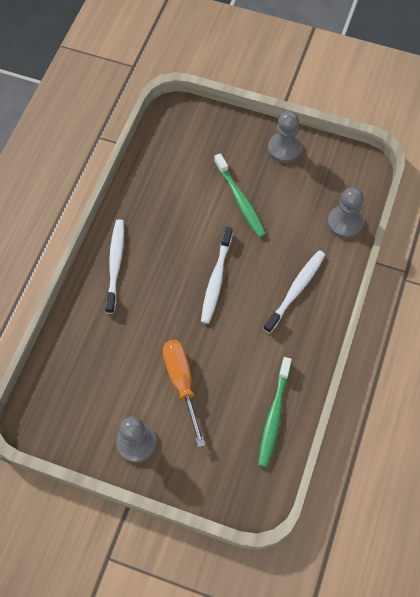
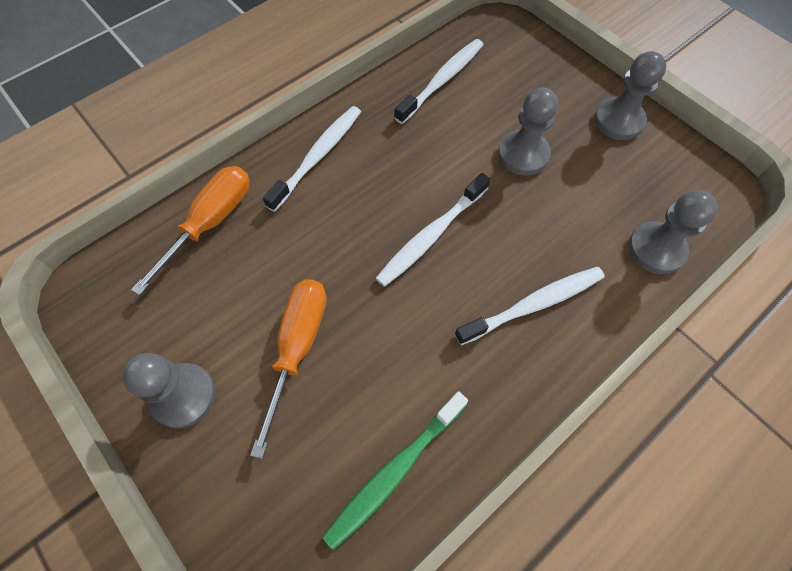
camera: 30 degrees right, 0 degrees up
green toothbrush [214,153,266,238] -> grey pawn [498,87,558,176]
none -> orange screwdriver [131,166,250,295]
none -> white toothbrush [394,39,484,124]

